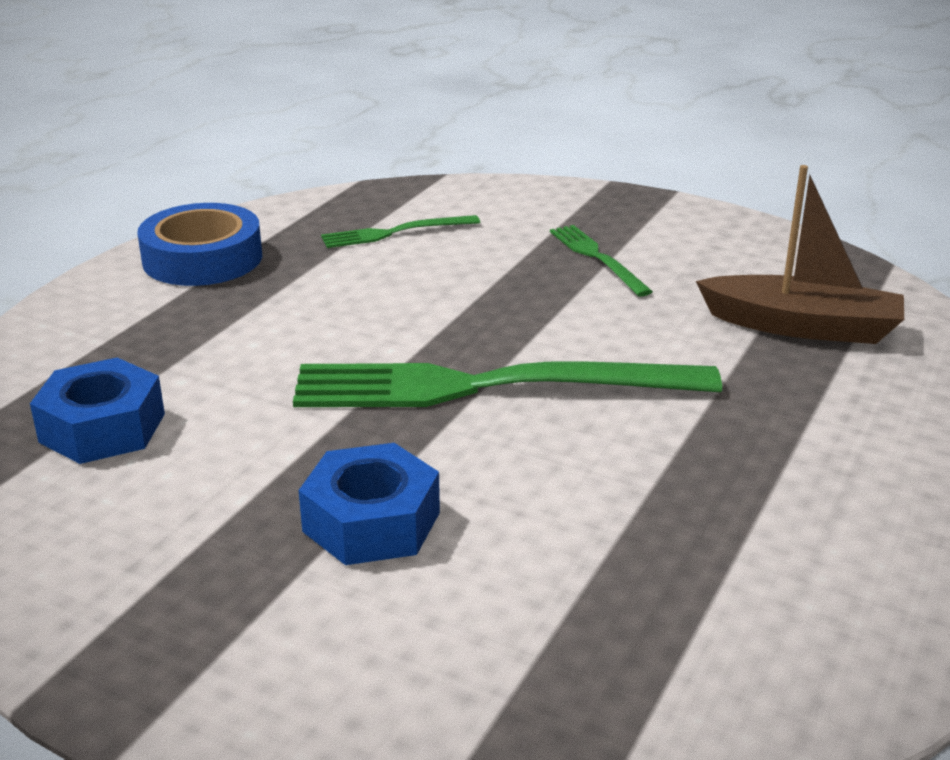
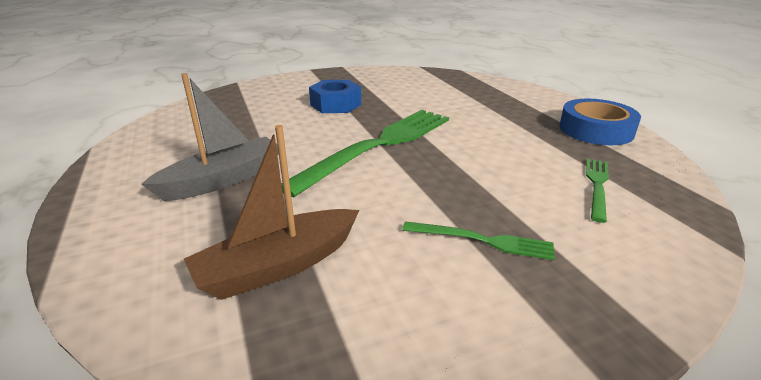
camera: 130 degrees right, 0 degrees up
blue nut [30,358,165,464] -> none
none -> grey boat [141,73,279,201]

